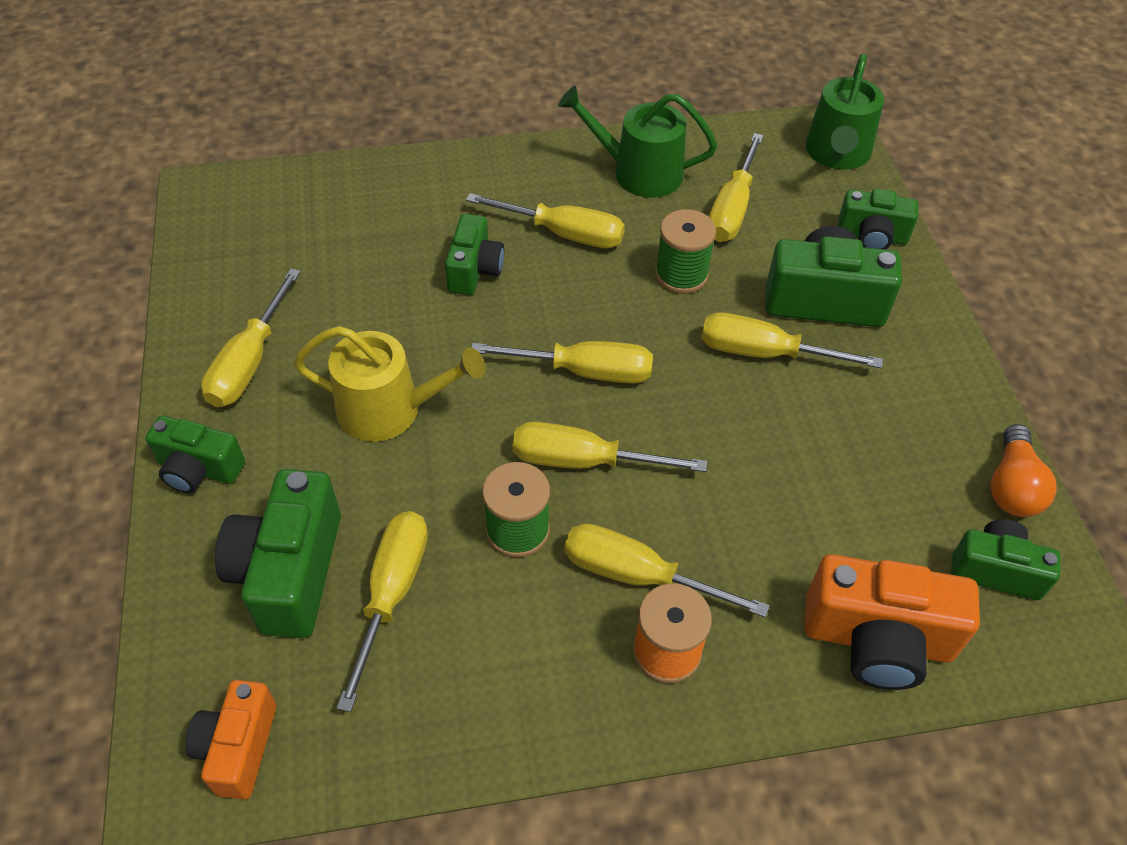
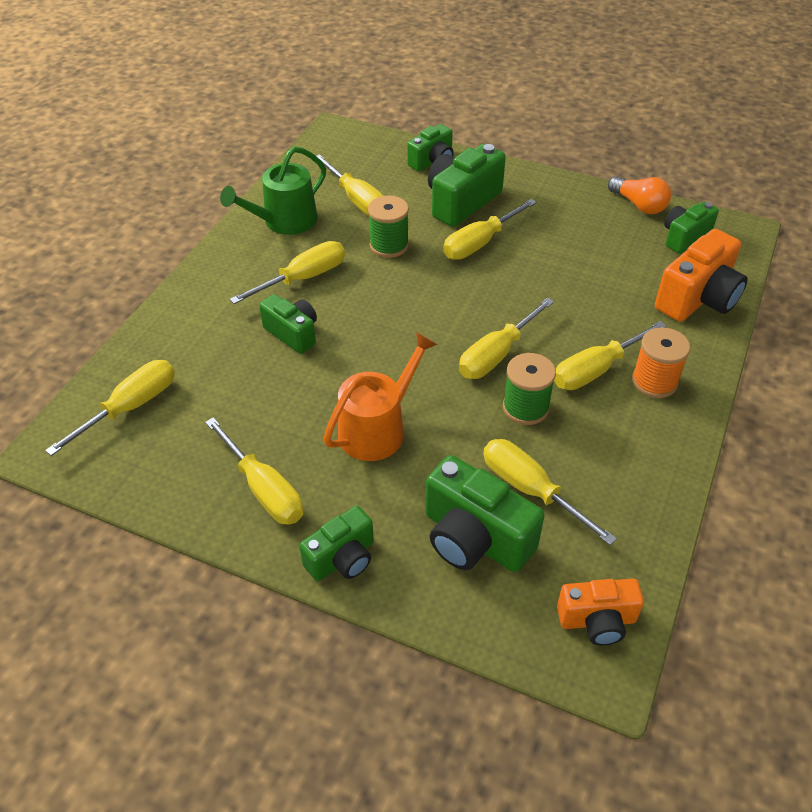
camera: 55 degrees left, 5 degrees down
orange camera [185,680,277,799] -> orange camera turned 45 degrees counterclockwise [557,579,644,646]
yellow watering can [294,326,485,442] -> orange watering can [323,332,437,461]
yellow screwdriver [471,341,653,384] -> yellow screwdriver moved to [45,360,175,456]
green watering can [805,53,884,170] -> none

